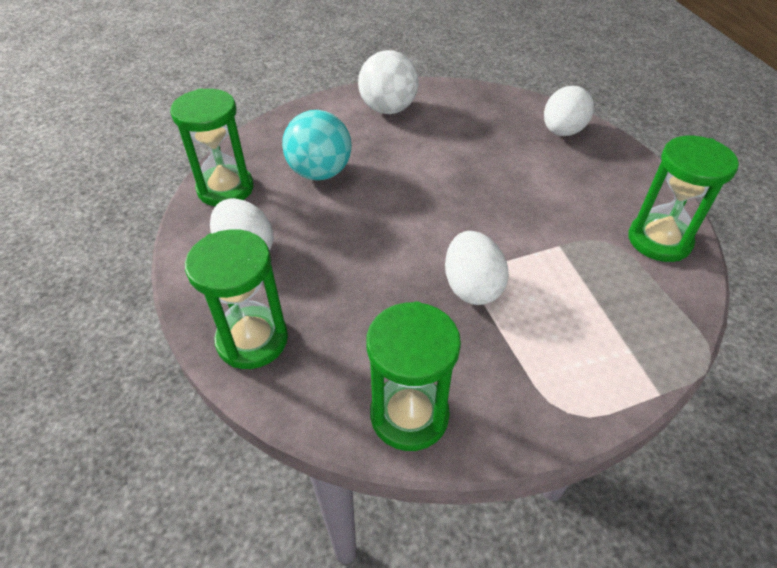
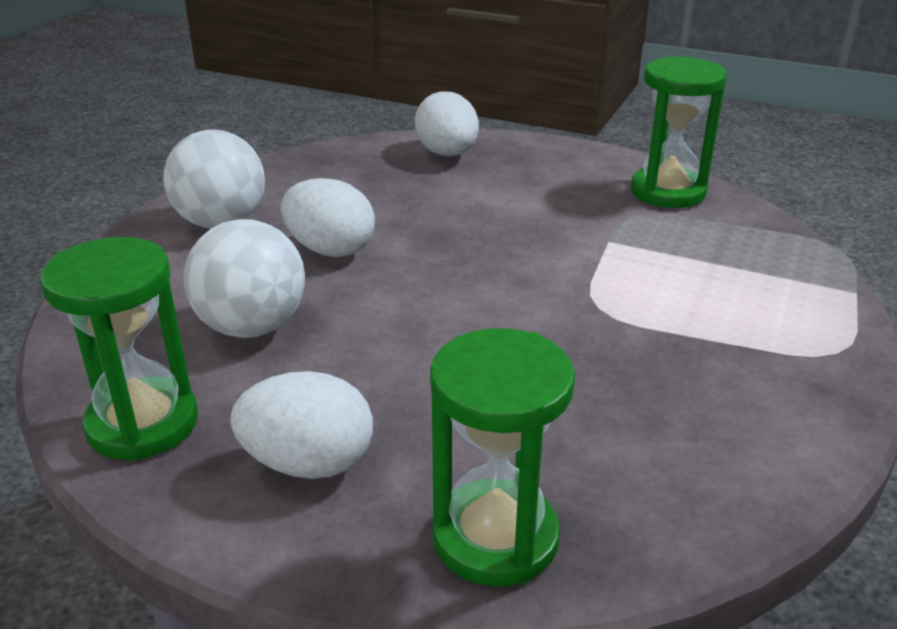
camera: 50 degrees left, 15 degrees down
turquoise ball [282,110,352,180] -> white ball [184,219,305,338]
green hourglass [366,301,461,451] -> none
white egg [445,231,509,305] -> white egg moved to [281,178,375,257]

